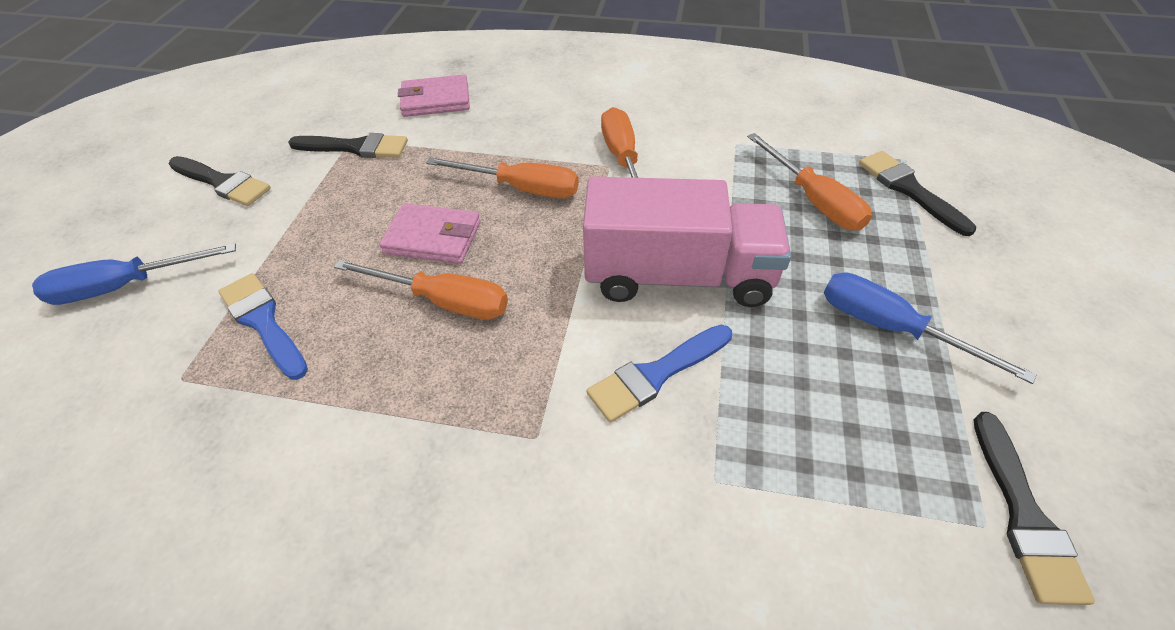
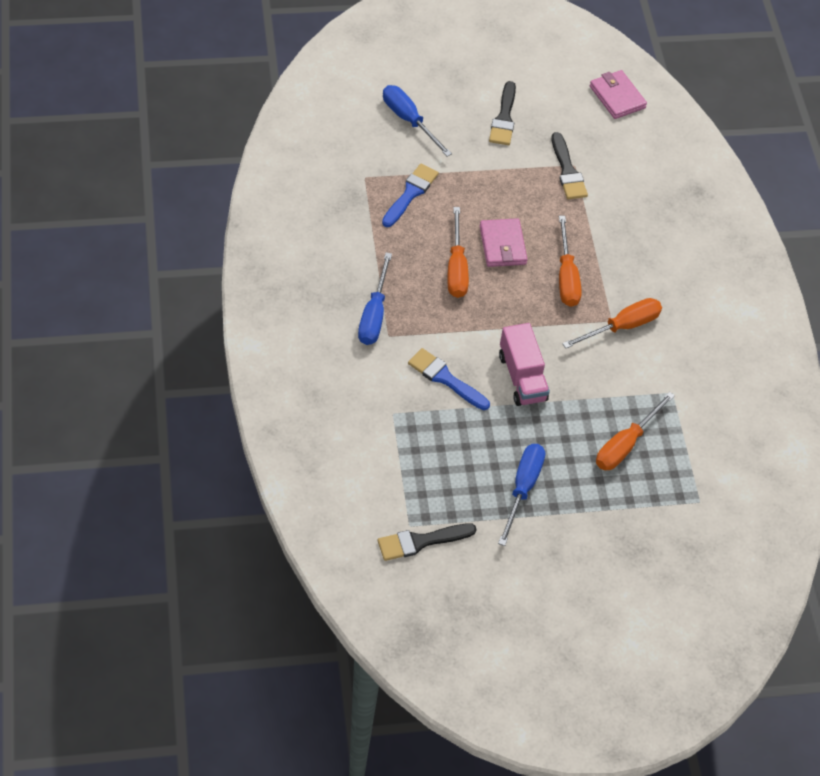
camera: 65 degrees right, 5 degrees up
pink wallet [398,74,470,117] -> pink wallet moved to [590,70,647,119]
pink truck [583,177,791,307] -> pink truck [499,323,550,406], size x0.65
black brush [859,151,976,236] -> none
none -> blue screwdriver [358,252,392,345]

